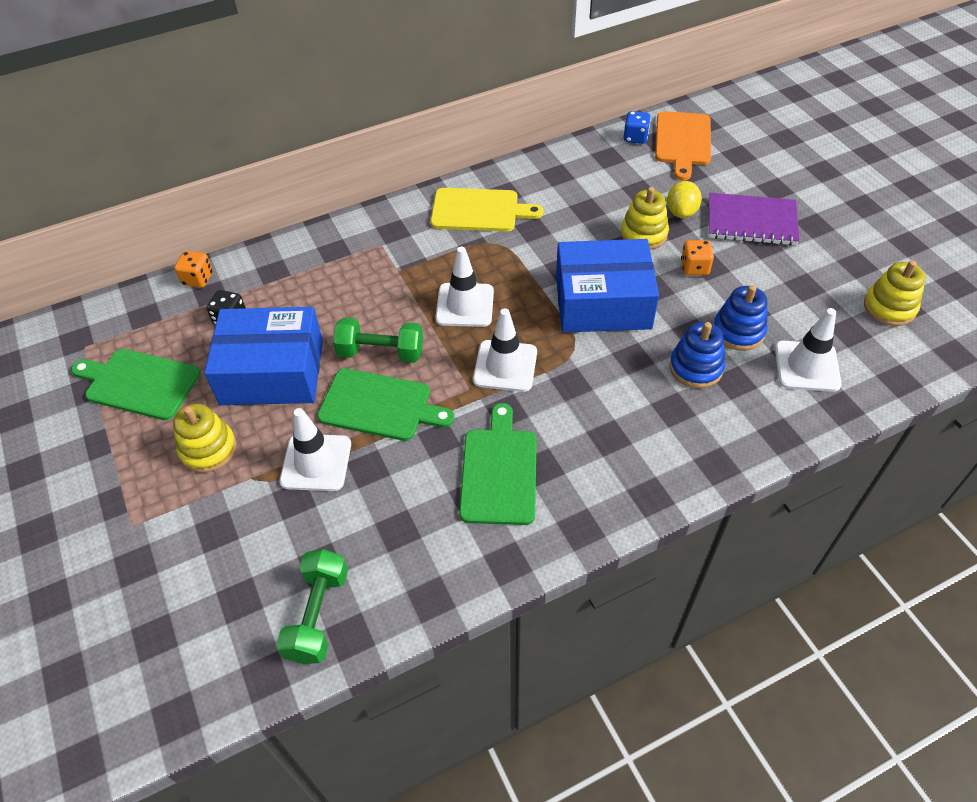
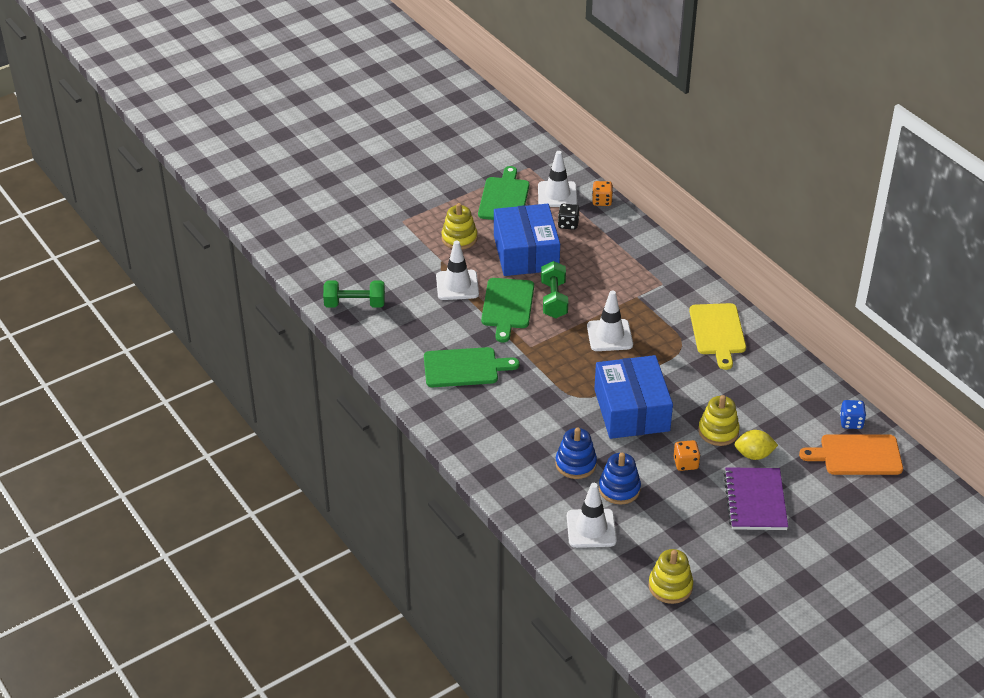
camera: 80 degrees right, 10 degrees down
white traffic cone [473,308,537,392] -> white traffic cone moved to [538,151,577,207]

